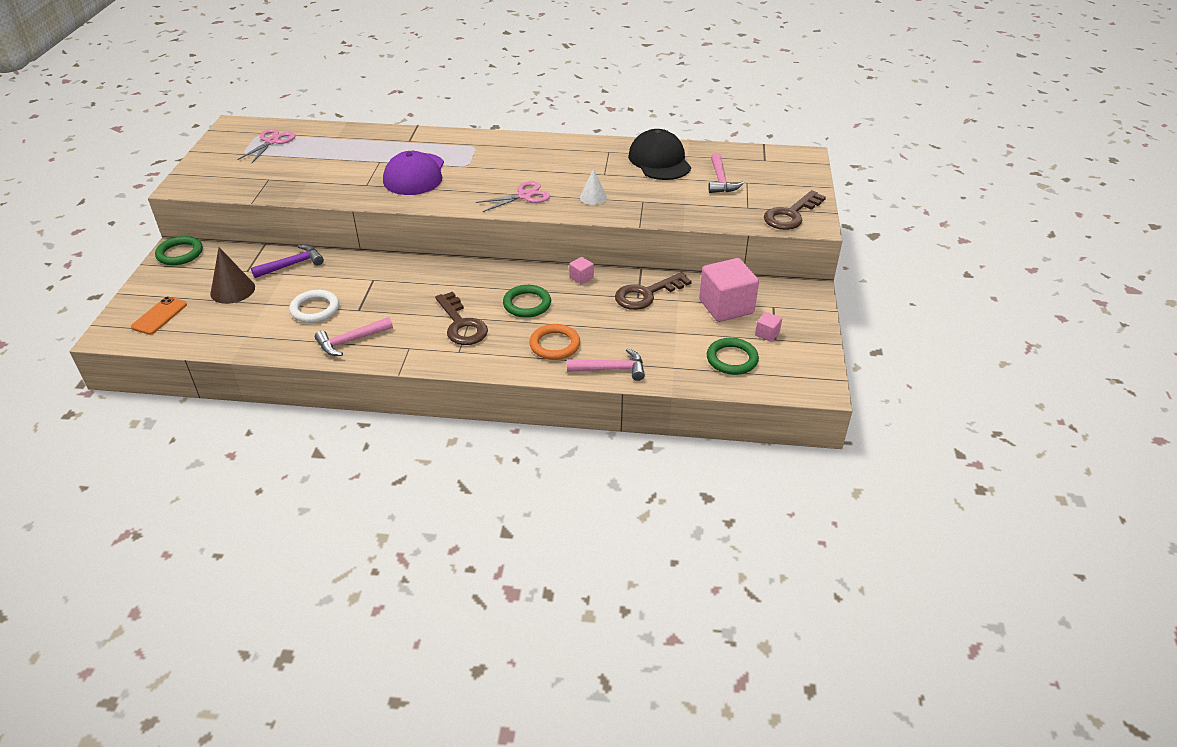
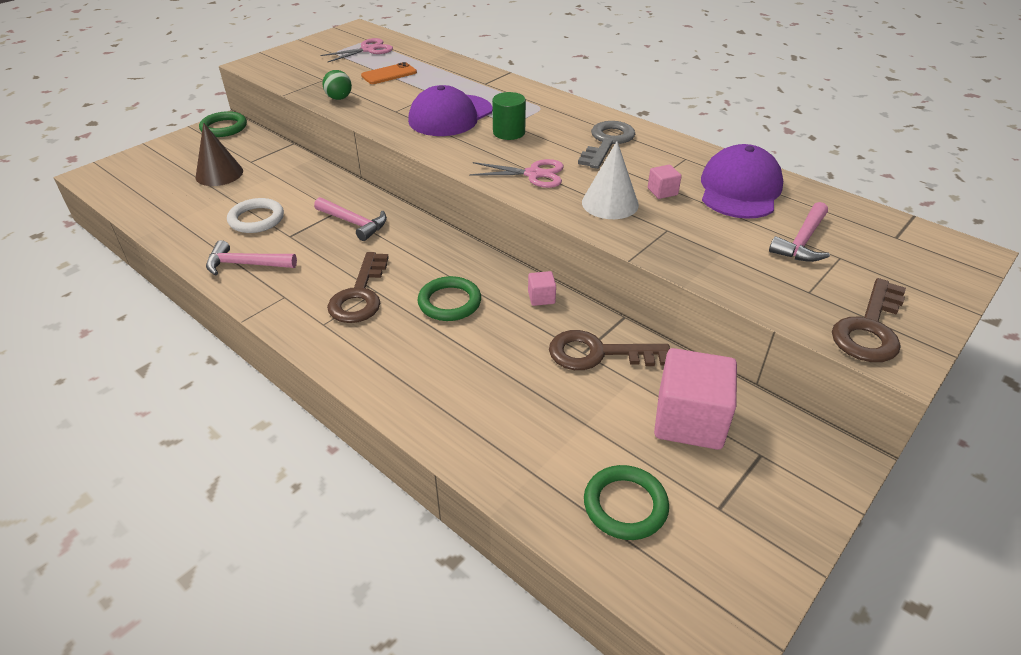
camera: 35 degrees right, 0 degrees up
orange phone [131,296,187,335] -> orange phone moved to [361,62,417,84]
purple hammer [251,245,324,278] -> none
orange ring [529,324,580,360] -> none
pink hammer [567,348,645,381] -> pink hammer moved to [314,197,387,241]
white cone [580,168,607,205] -> white cone [582,141,639,219], size x1.53
black cap [628,129,691,180] -> purple cap [701,144,783,219]
pink cube [755,312,782,342] -> pink cube moved to [648,165,682,199]
brown key [764,190,826,230] -> brown key turned 45 degrees counterclockwise [832,278,906,362]
none -> green ball [322,70,352,100]
none -> green cylinder [492,92,526,140]
none -> grey key [578,121,635,169]

